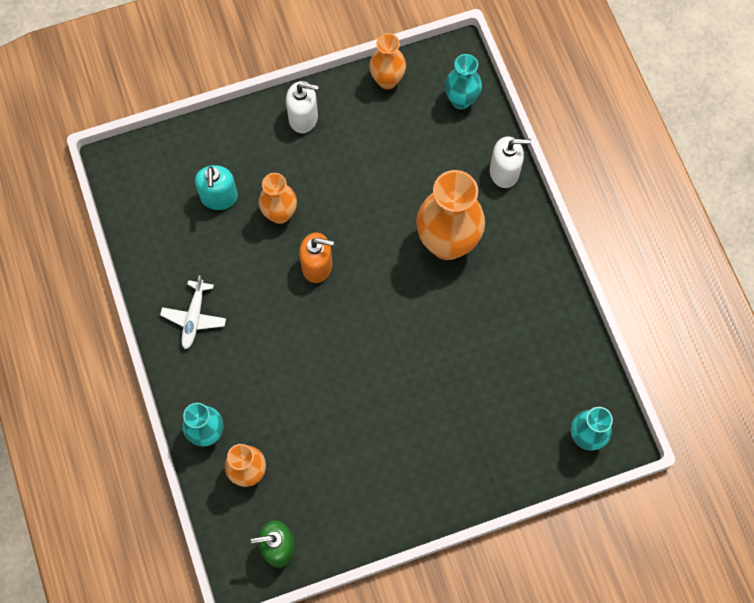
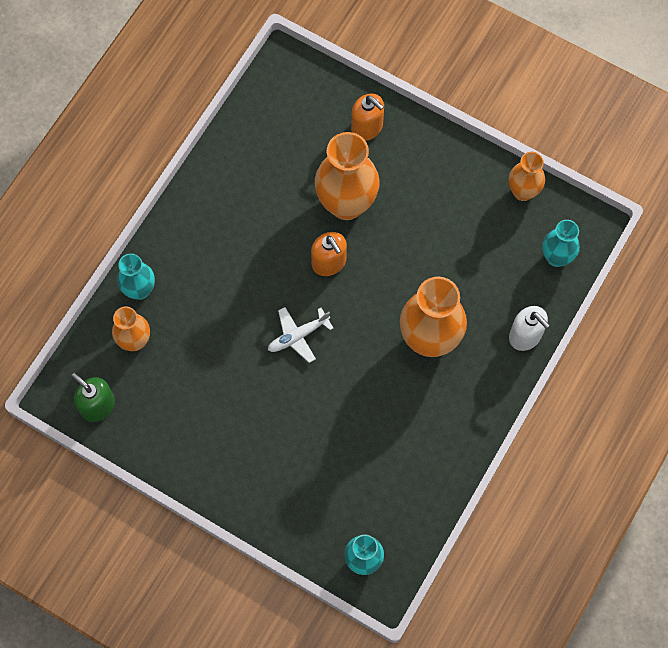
camera: 50 degrees right, 0 degrees up
white plane [160,275,226,349] -> white plane moved to [268,307,333,363]
turquoise soap dispenser [195,165,238,210] -> none
orange vase [259,173,297,224] -> orange vase [315,132,380,220], size x1.74
white soap dispenser [286,81,319,133] -> none
none -> orange soap dispenser [351,93,384,141]

